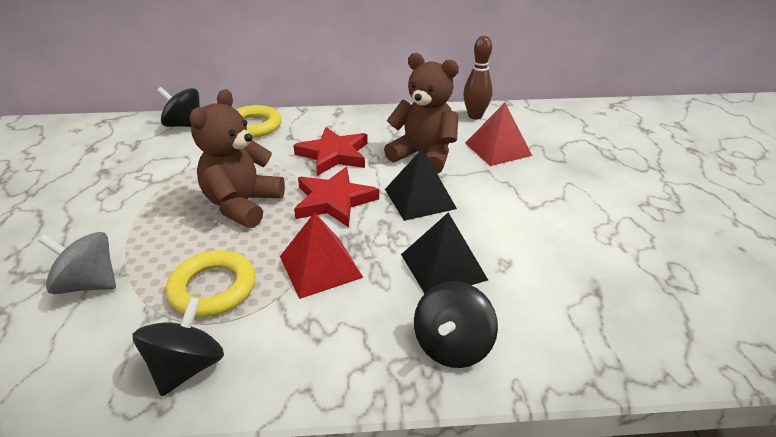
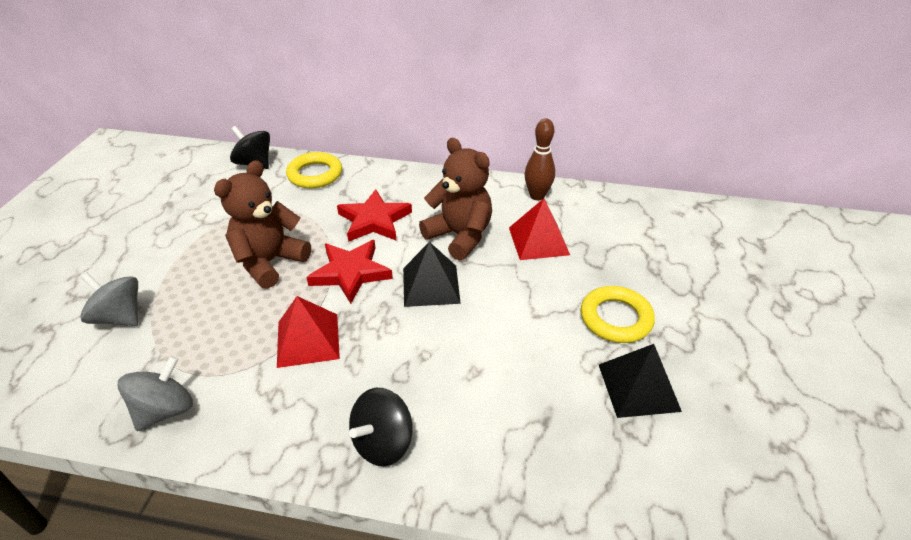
camera: 15 degrees right, 5 degrees up
black spinning top [133,297,224,396] -> grey spinning top [118,356,193,431]
yellow ring [166,250,255,317] -> yellow ring moved to [581,286,655,343]
black pyramid [401,212,488,294] -> black pyramid moved to [599,344,682,418]

